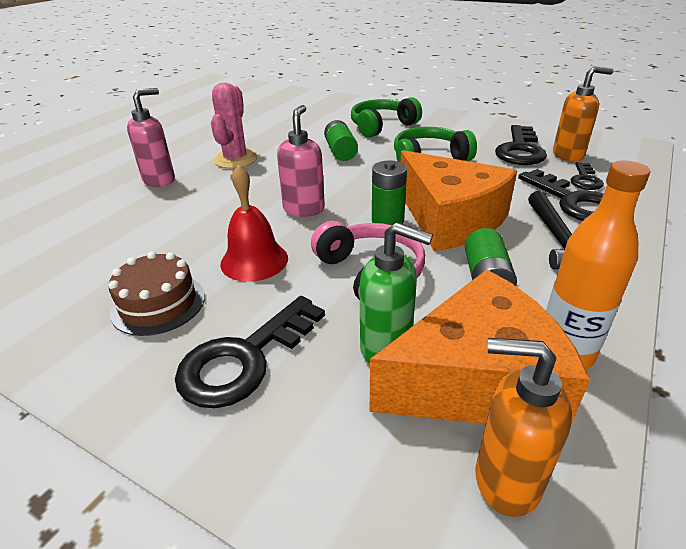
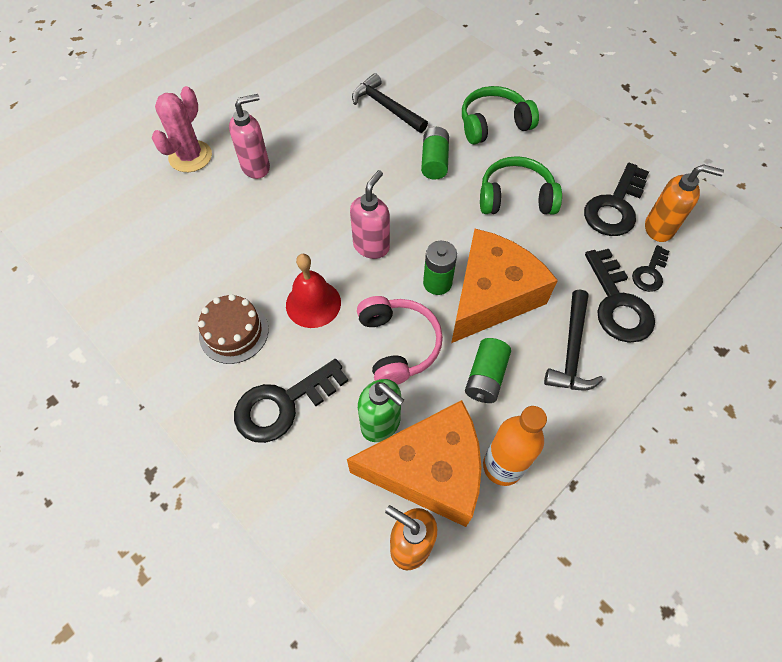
camera: 15 degrees right, 25 degrees up
pink cactus [211,83,257,168] -> pink cactus moved to [152,86,212,172]
orange cheese [401,150,517,252] -> orange cheese turned 120 degrees counterclockwise [451,229,558,343]
none -> black hammer [352,73,428,133]

